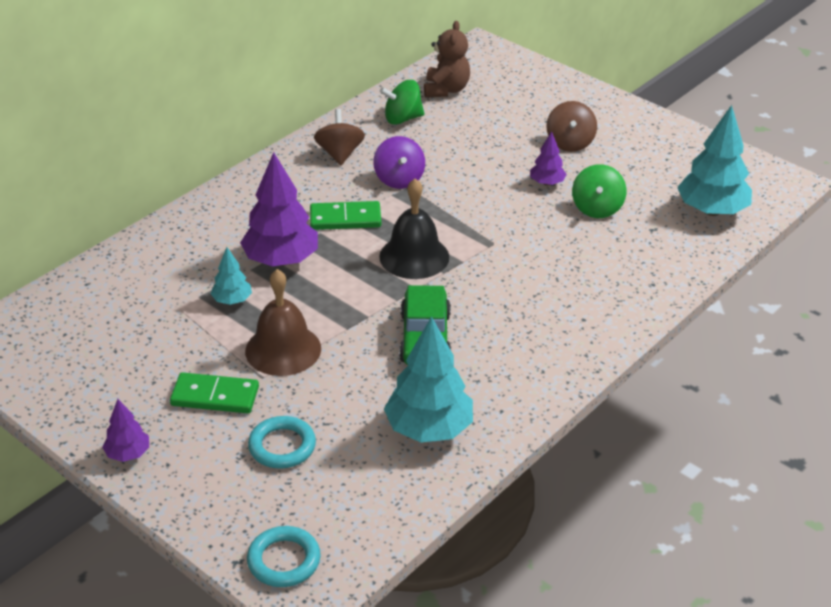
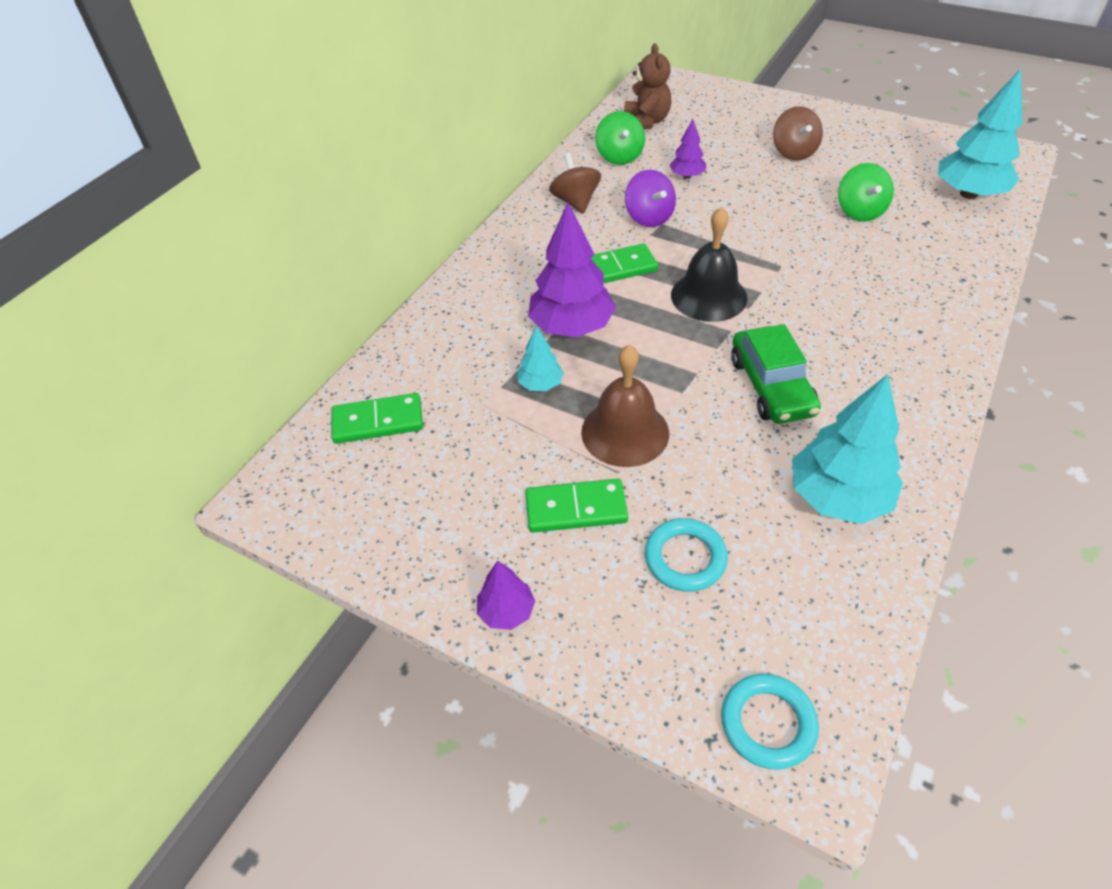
camera: 10 degrees left, 10 degrees up
green spinning top [380,80,425,125] -> green spinning top turned 75 degrees counterclockwise [595,111,645,165]
purple tree [530,131,567,186] -> purple tree moved to [670,119,706,179]
none -> green domino [332,393,423,444]

